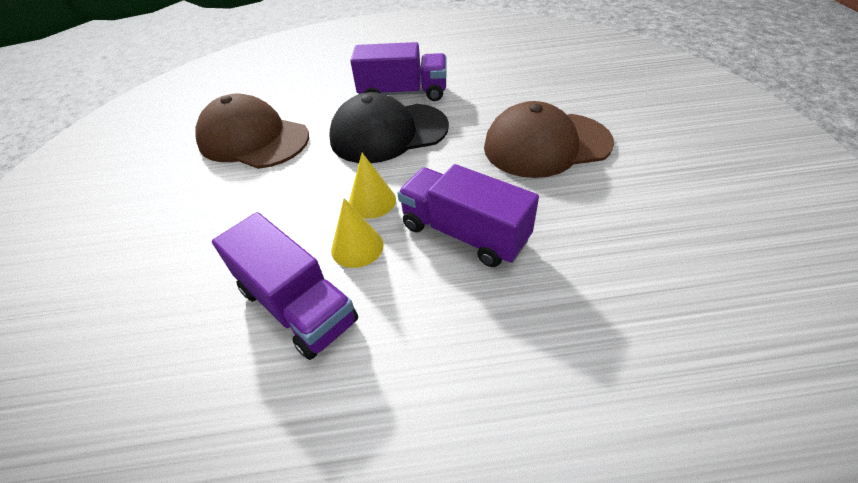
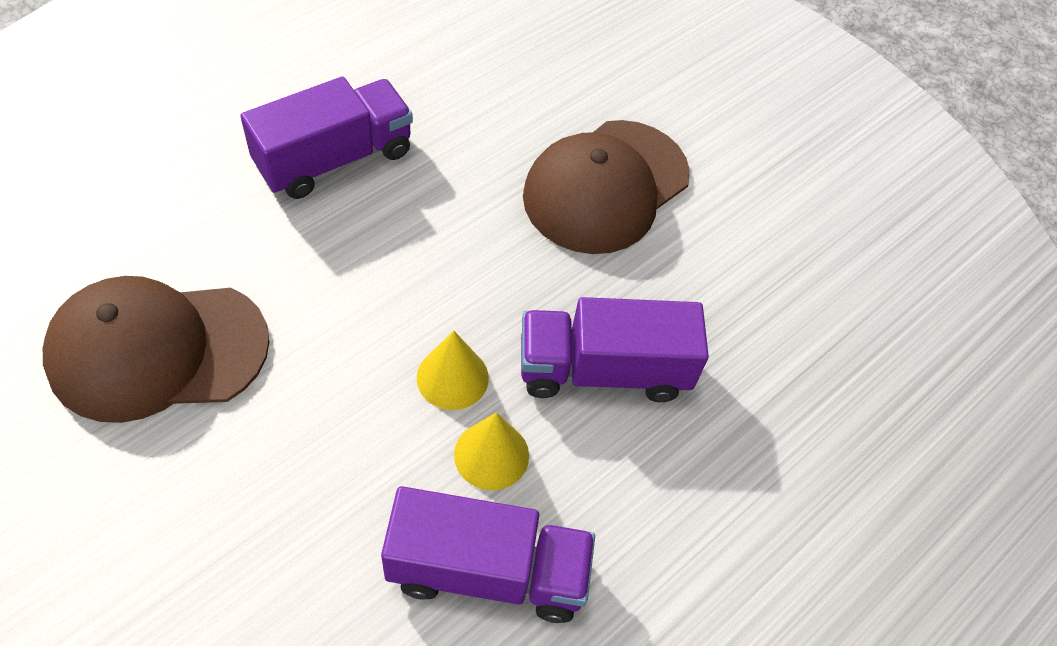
camera: 45 degrees left, 10 degrees up
black cap [329,92,449,163] -> none

